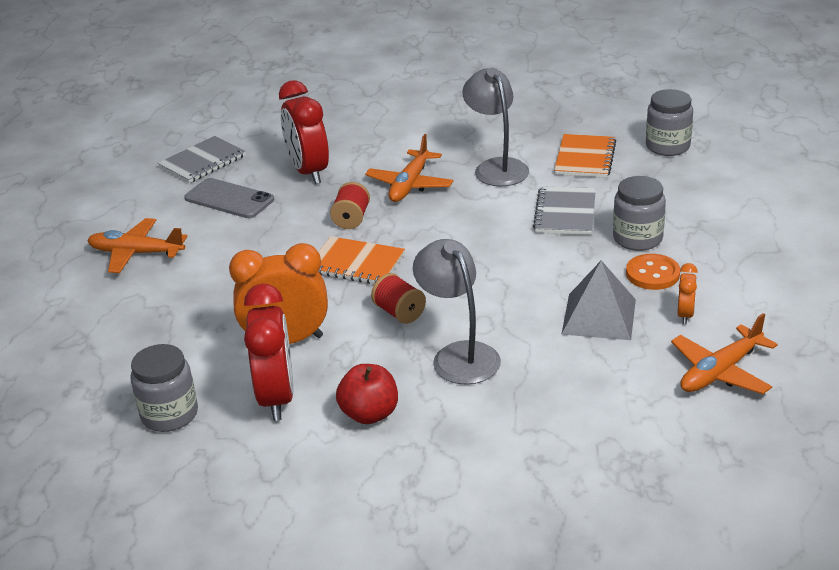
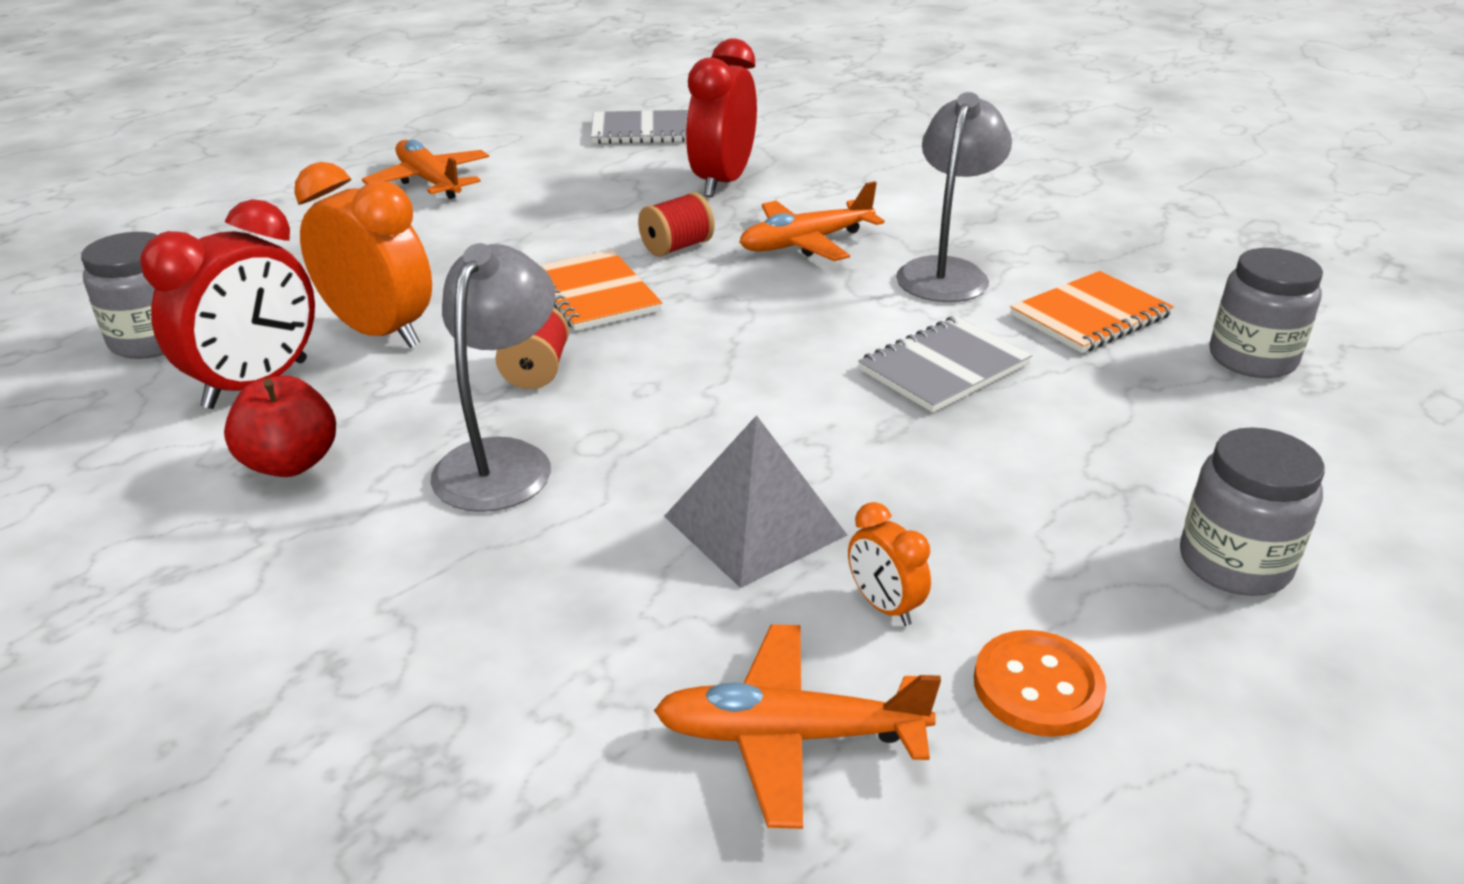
camera: 40 degrees right, 0 degrees up
grey phone [184,178,274,218] -> none
grey jar [613,176,666,251] -> grey jar moved to [1180,427,1324,596]
orange button [626,254,680,290] -> orange button moved to [974,630,1106,737]
orange clock [677,263,698,324] -> orange clock turned 90 degrees clockwise [848,502,931,626]

